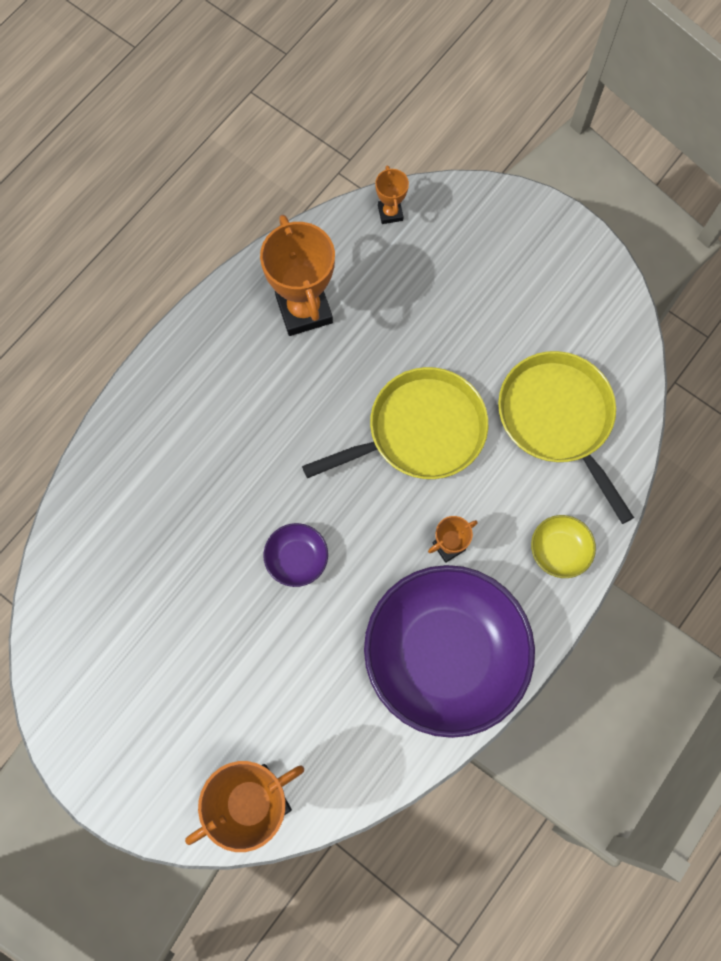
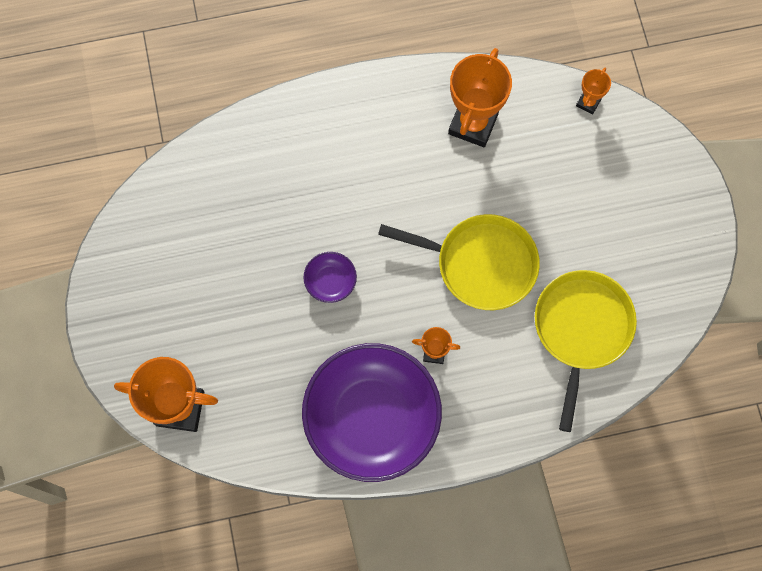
camera: 40 degrees right, 0 degrees up
yellow bowl [531,515,596,578] -> none

